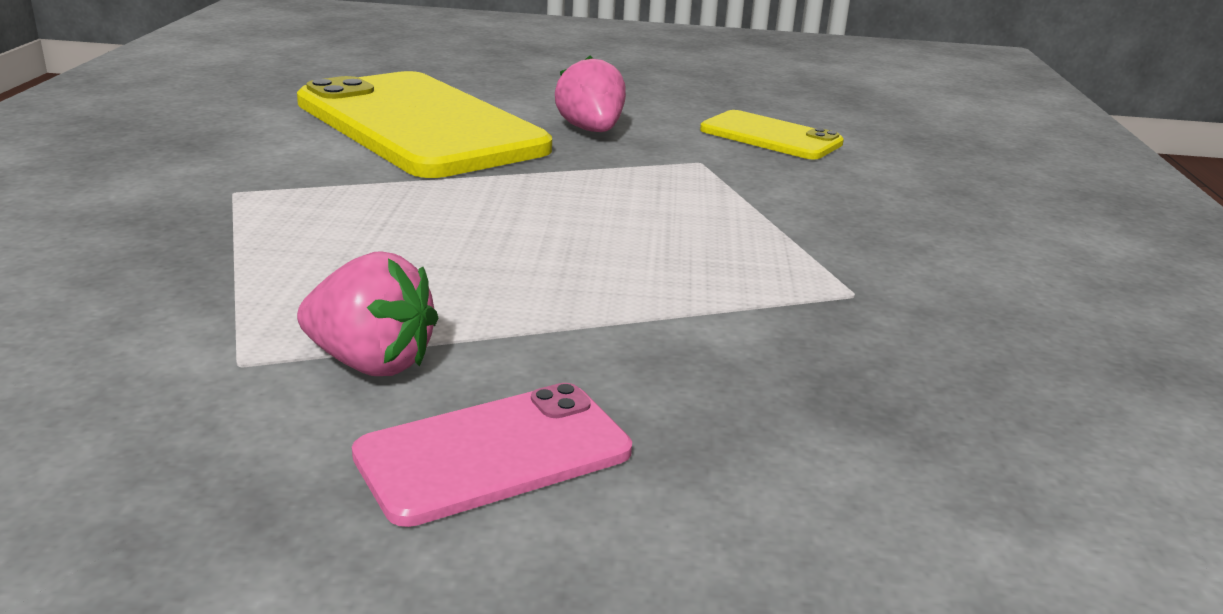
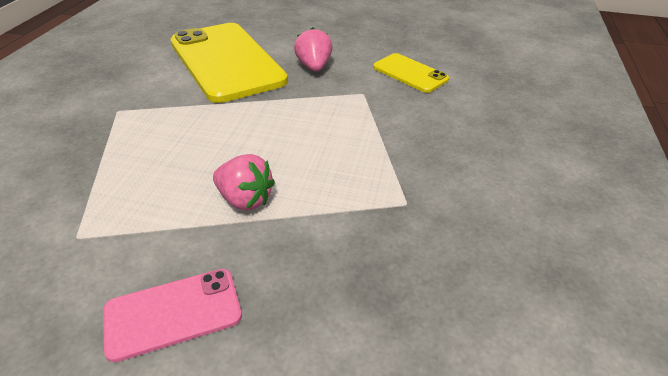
camera: 10 degrees right, 15 degrees up
pink strawberry [297,251,438,376] -> pink strawberry moved to [213,154,275,211]

